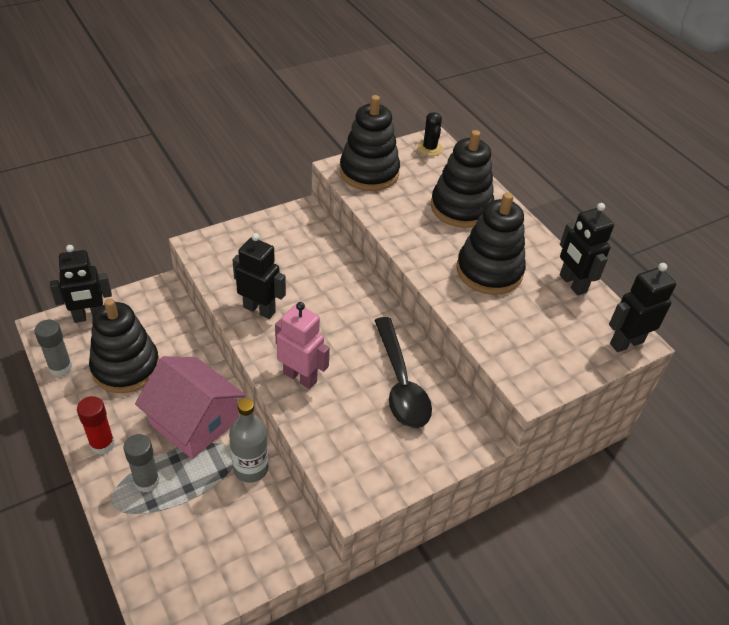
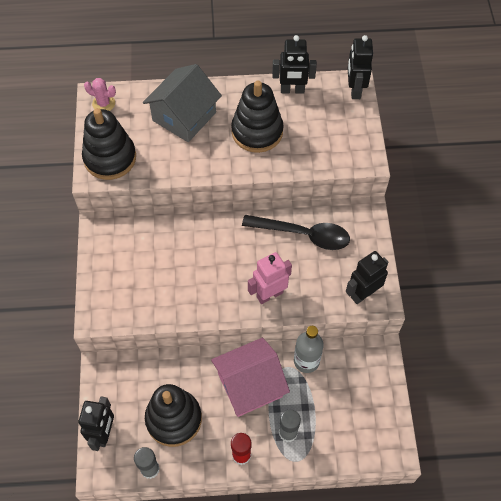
camera: 60 degrees left, 15 degrees up
black robot [233,233,286,319] -> black robot moved to [346,251,389,304]
black cactus [417,112,443,156] -> pink cactus [84,78,116,111]
black stacking toy [431,130,494,228] -> grey house [143,64,222,142]

